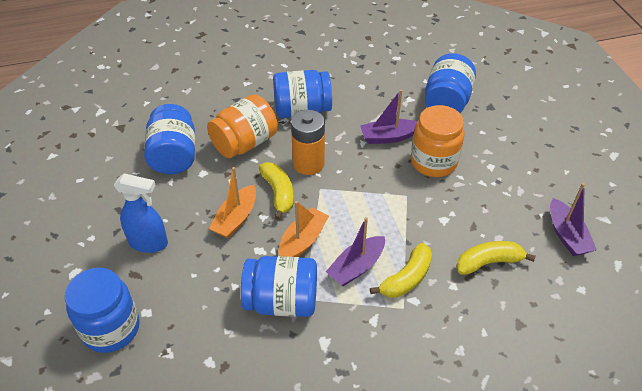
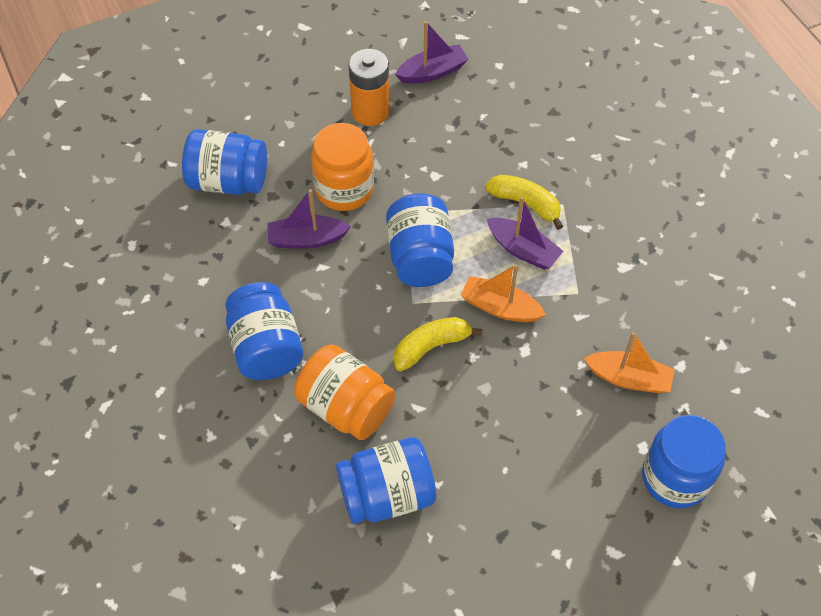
camera: 100 degrees left, 10 degrees up
blue spray bottle [114,173,168,253] -> none
orange boat [209,167,256,238] -> orange boat moved to [584,332,675,393]
blue jar [241,256,317,317] -> blue jar moved to [386,193,454,287]
orange battery [291,110,325,175] -> orange battery moved to [349,49,390,126]
purple boat [360,90,417,144] -> purple boat turned 105 degrees clockwise [267,189,351,249]
yellow banana [456,241,536,275] -> none

